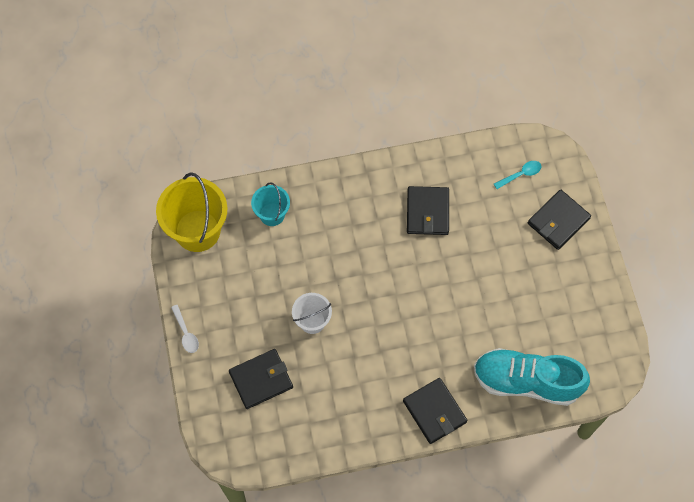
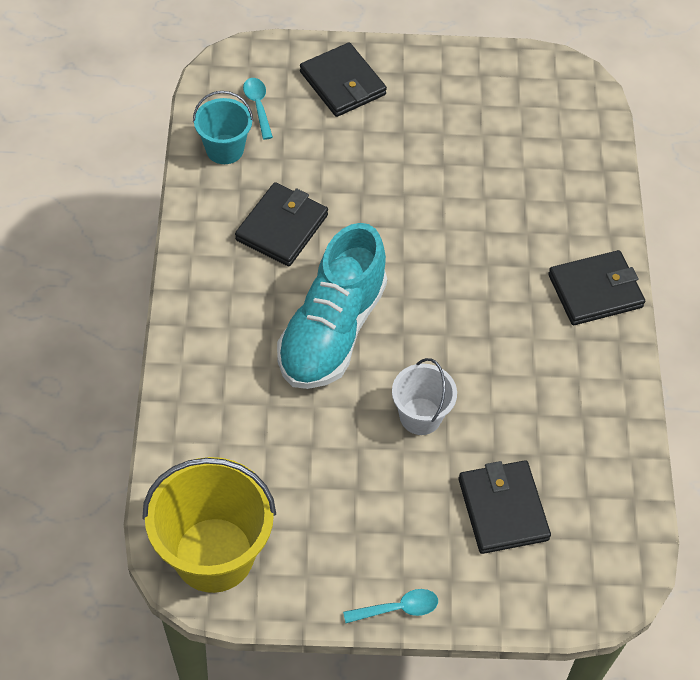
camera: 80 degrees left, 10 degrees down
white spoon [171,305,199,353] -> turquoise spoon [343,589,438,623]
turquoise bucket [251,182,290,226] -> turquoise bucket moved to [193,91,253,164]
black wallet [407,186,449,235] -> black wallet turned 75 degrees counterclockwise [235,182,328,266]
turquoise shoe [474,348,590,406] -> turquoise shoe moved to [277,223,387,389]

